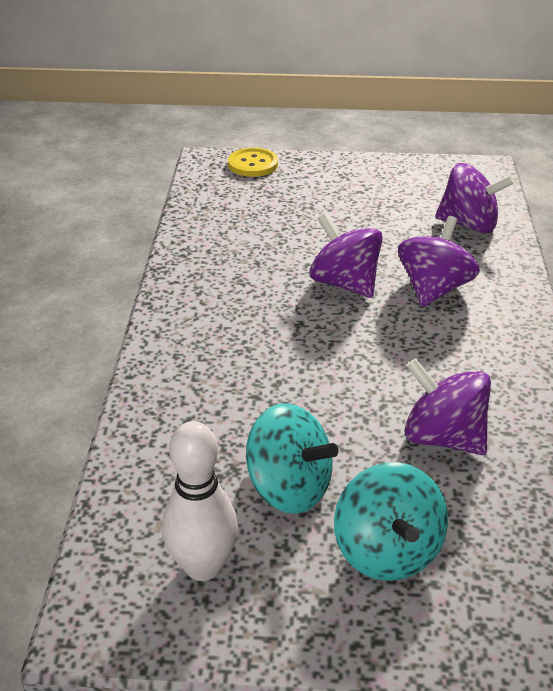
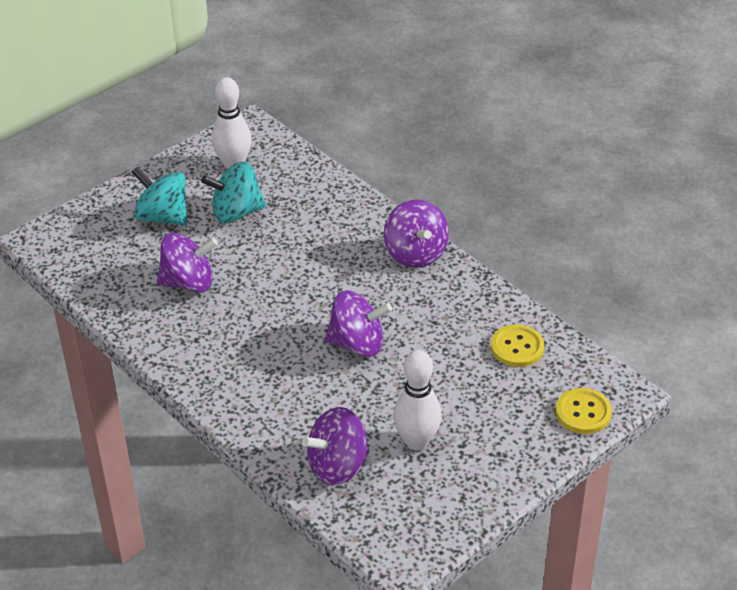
camera: 135 degrees right, 5 degrees up
purple spinning top [398,216,480,307] -> purple spinning top moved to [384,199,449,268]
none -> white bowling pin [393,350,442,450]
none -> yellow button [491,324,544,367]

